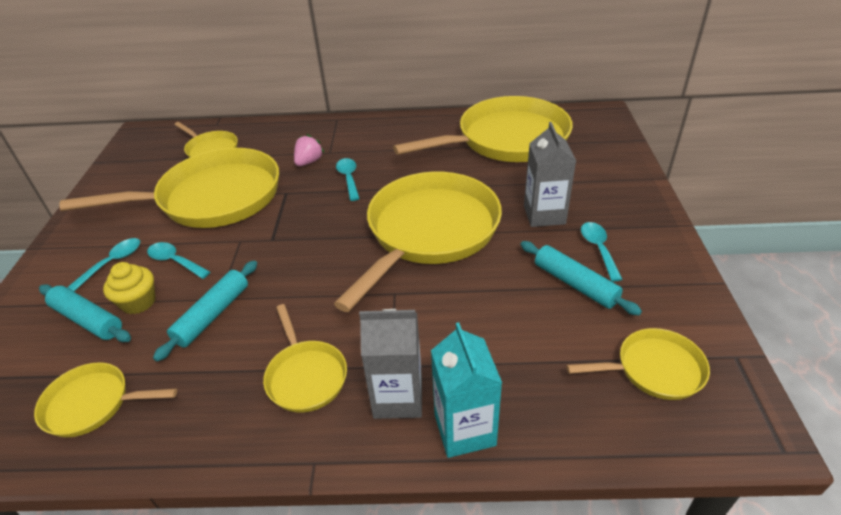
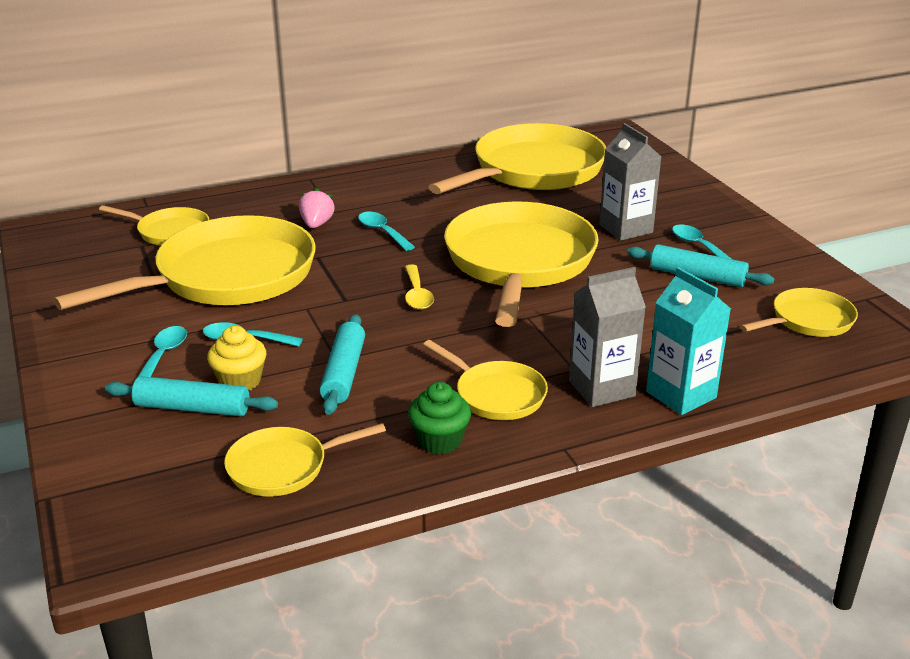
camera: 25 degrees left, 10 degrees down
none -> yellow spoon [405,264,434,310]
none -> green cupcake [408,382,471,454]

